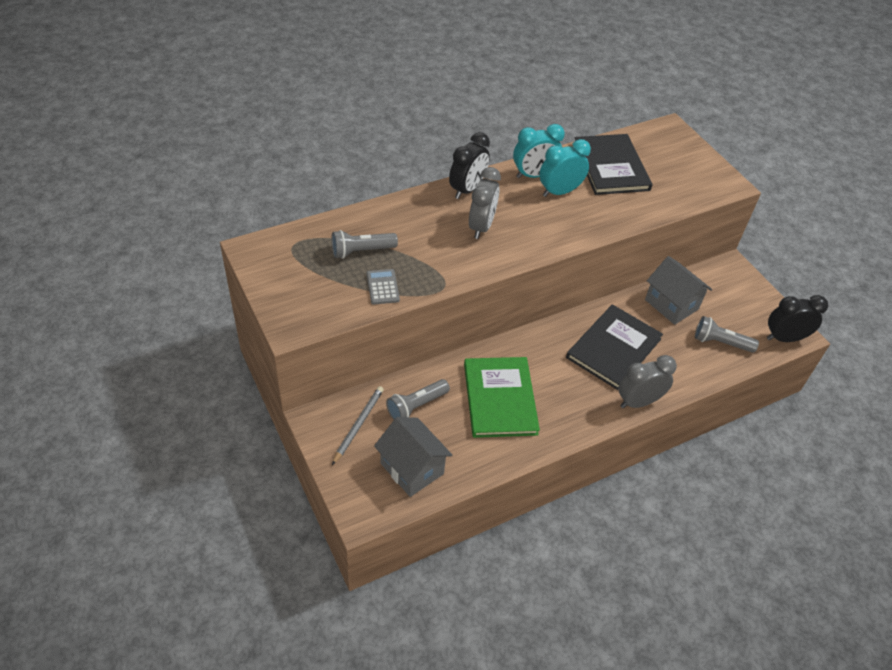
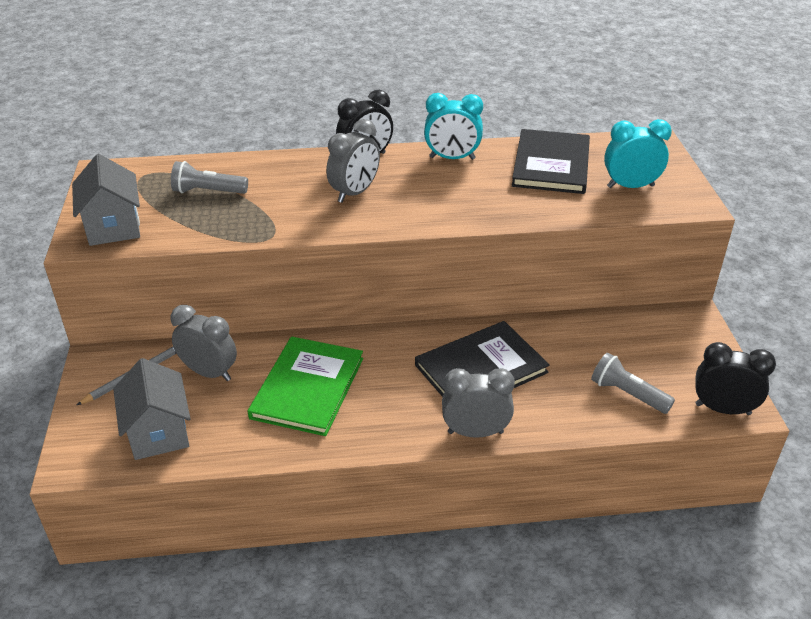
camera: 25 degrees right, 10 degrees down
grey calculator [367,269,400,305] -> none
grey flashlight [386,379,450,420] -> grey clock [171,305,237,381]
turquoise clock [539,139,591,197] -> turquoise clock moved to [604,119,672,188]
grey house [645,256,712,325] -> grey house moved to [72,154,140,246]

